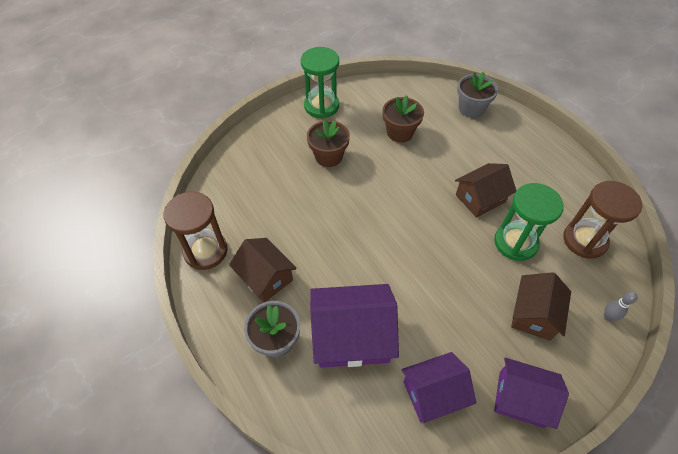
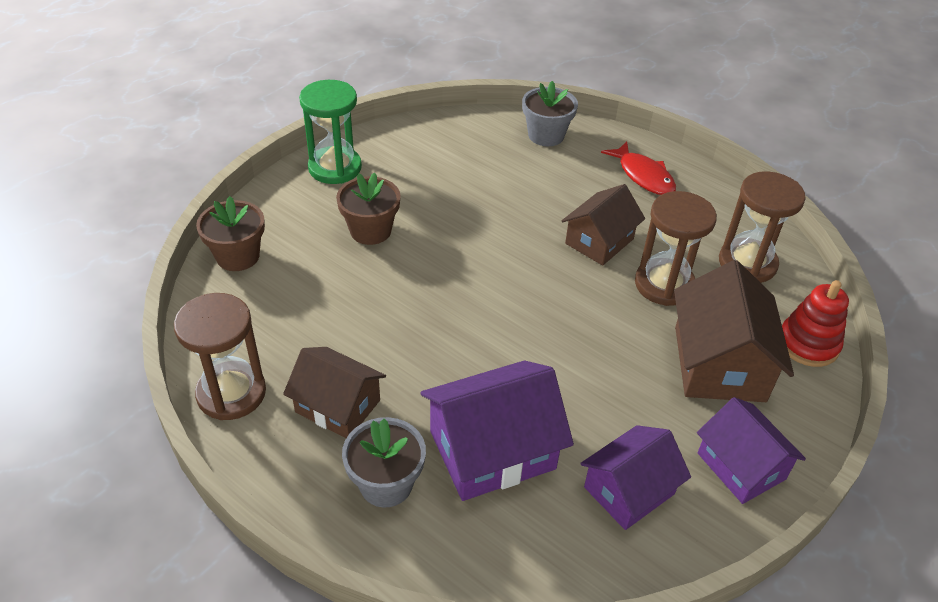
camera: 20 degrees left, 10 degrees down
brown flower pot [382,95,424,142] -> brown flower pot moved to [196,196,265,271]
green hourglass [494,183,564,261] -> brown hourglass [635,191,717,306]
purple house [494,358,569,429] -> purple house turned 60 degrees clockwise [697,397,806,504]
brown house [511,272,571,341] -> brown house [674,260,794,402], size x1.51
grey bowling pin [604,291,638,321] -> red stacking toy [782,280,849,367]
none -> red fish [601,142,676,195]

